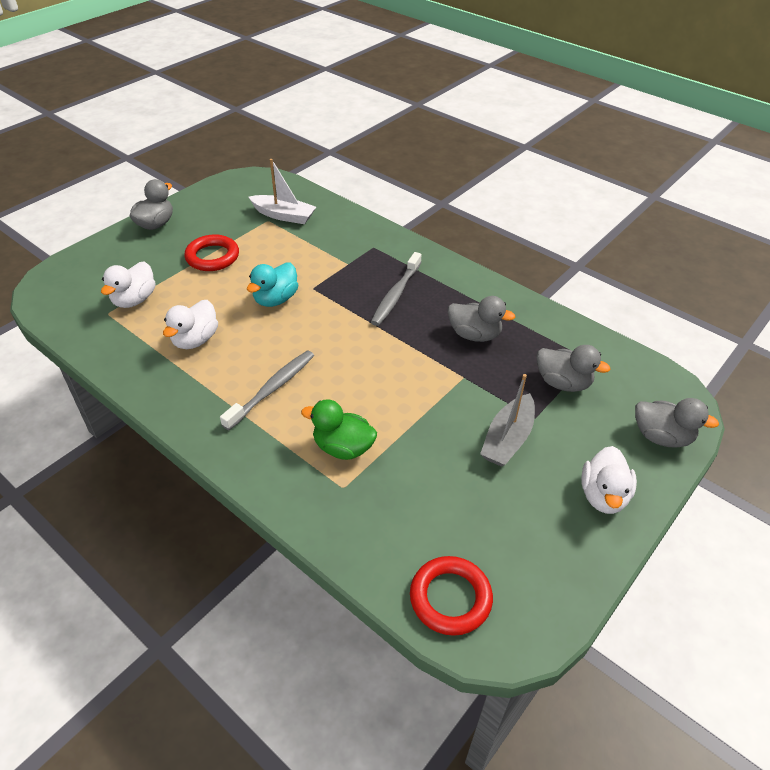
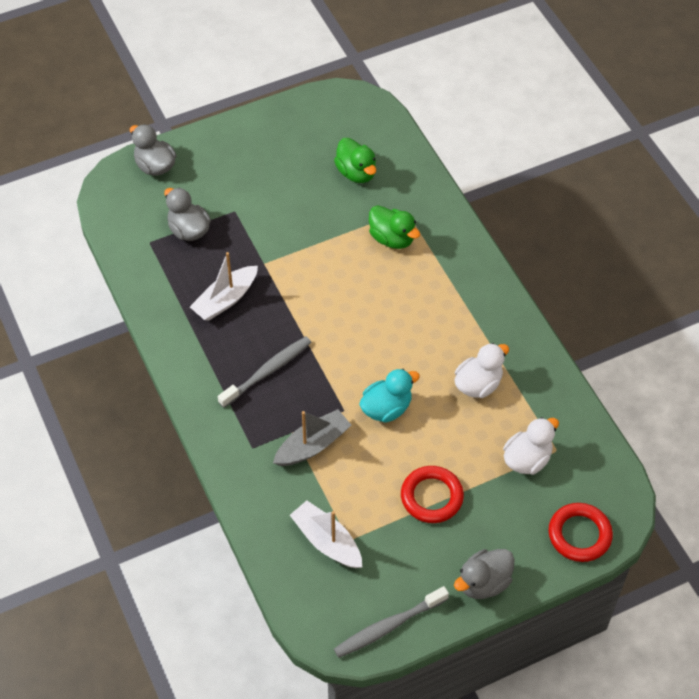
camera: 155 degrees left, 10 degrees up
grey toothbrush [220,351,314,430] -> grey toothbrush moved to [334,586,449,658]
red ring [410,556,493,636] -> red ring moved to [548,503,613,562]
grey duck [448,296,515,342] -> white boat [190,252,258,321]
grey boat [480,374,535,467] -> grey boat moved to [273,409,351,466]
white duck [581,446,637,514] -> none
none -> green duck [334,138,376,183]

